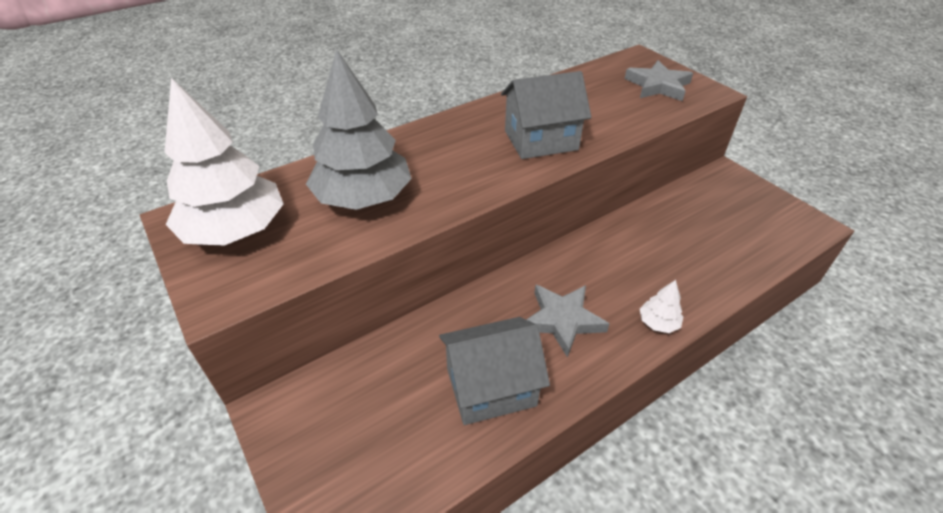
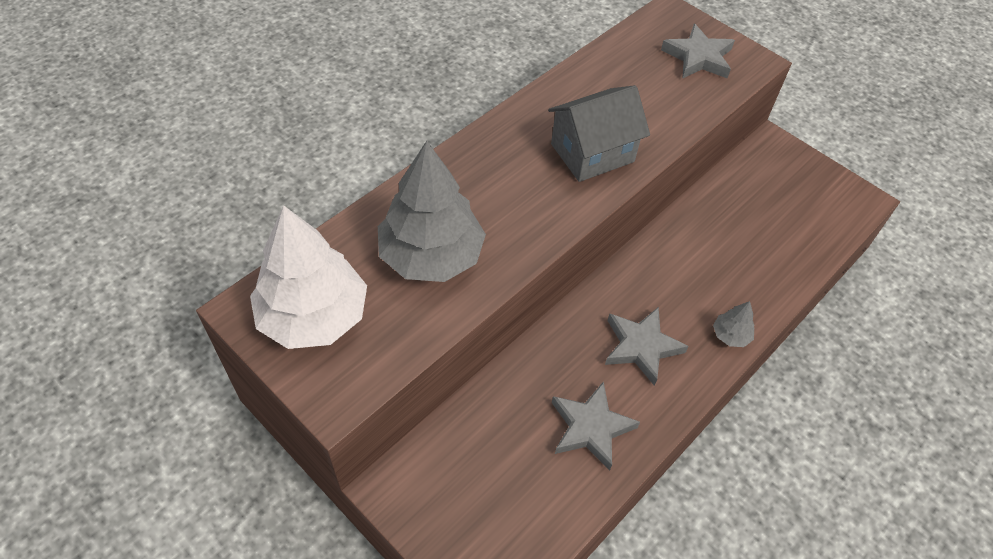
camera: 15 degrees left, 10 degrees up
grey house [439,317,550,425] -> grey star [552,381,640,471]
white tree [640,280,683,333] -> grey tree [713,301,755,347]

